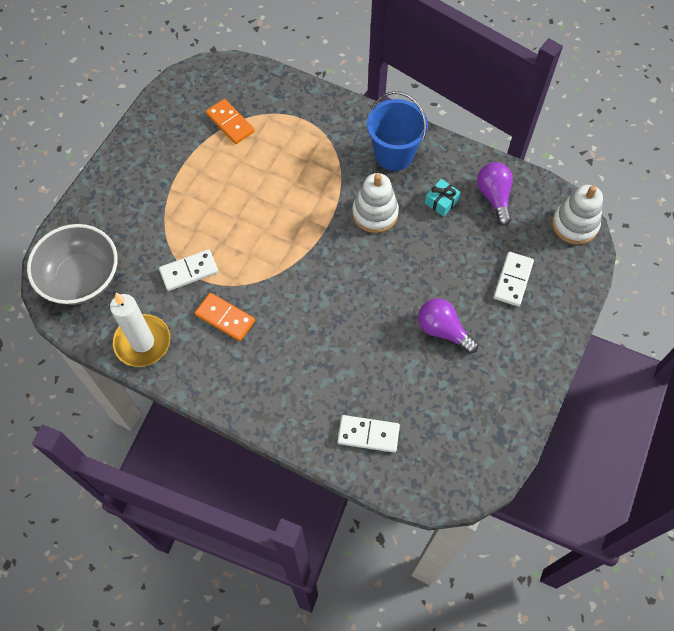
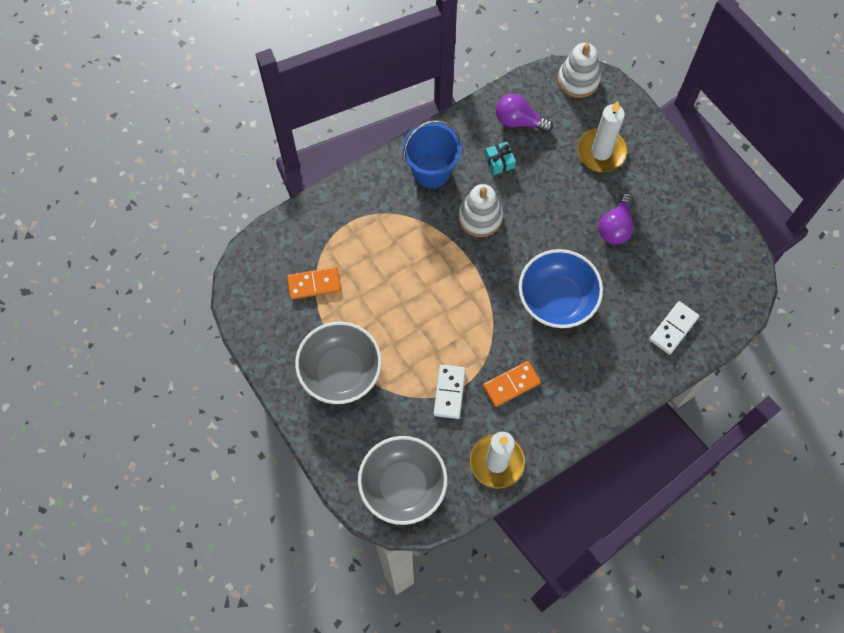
camera: 60 degrees left, 5 degrees up
purple light bulb [418,298,478,354] -> purple light bulb turned 45 degrees counterclockwise [599,193,634,245]
white domino [494,252,534,307] -> white candle [577,101,627,172]
none -> grey bowl [295,322,382,404]
none -> blue bowl [519,249,603,328]

